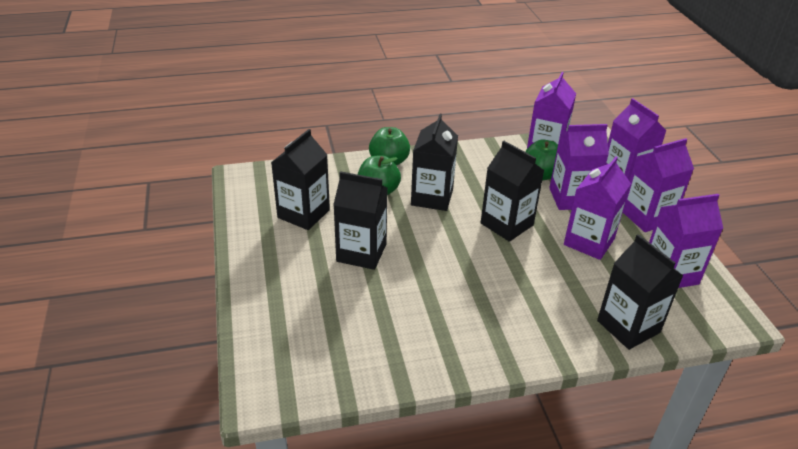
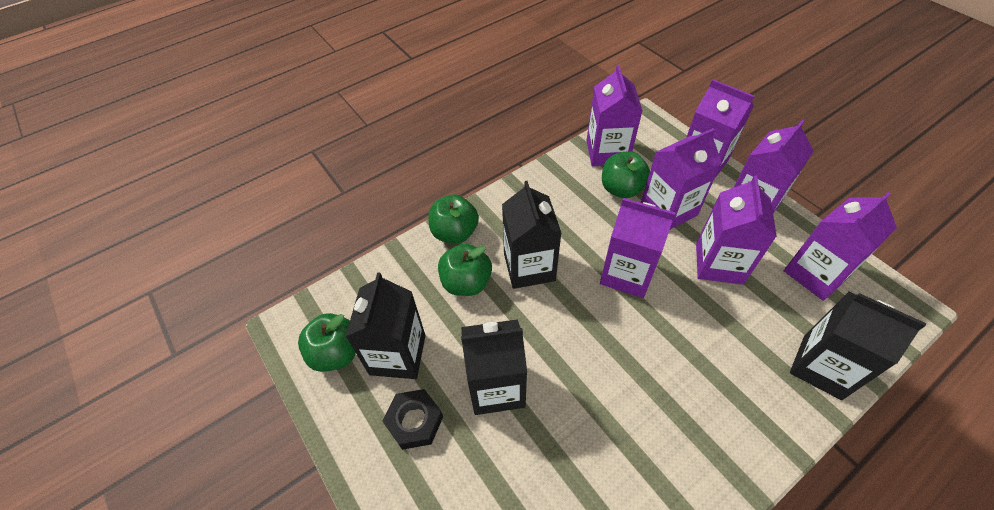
camera: 20 degrees left, 15 degrees up
black carton [481,141,545,242] -> purple carton [600,198,675,298]
none -> green apple [298,313,356,372]
none -> black nut [383,389,443,450]

